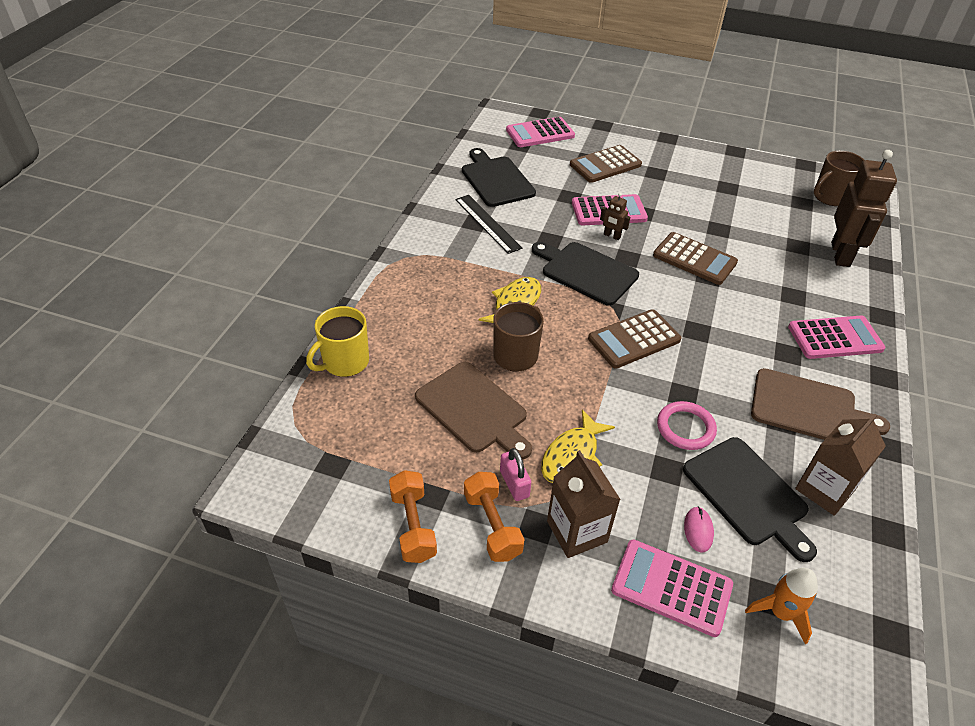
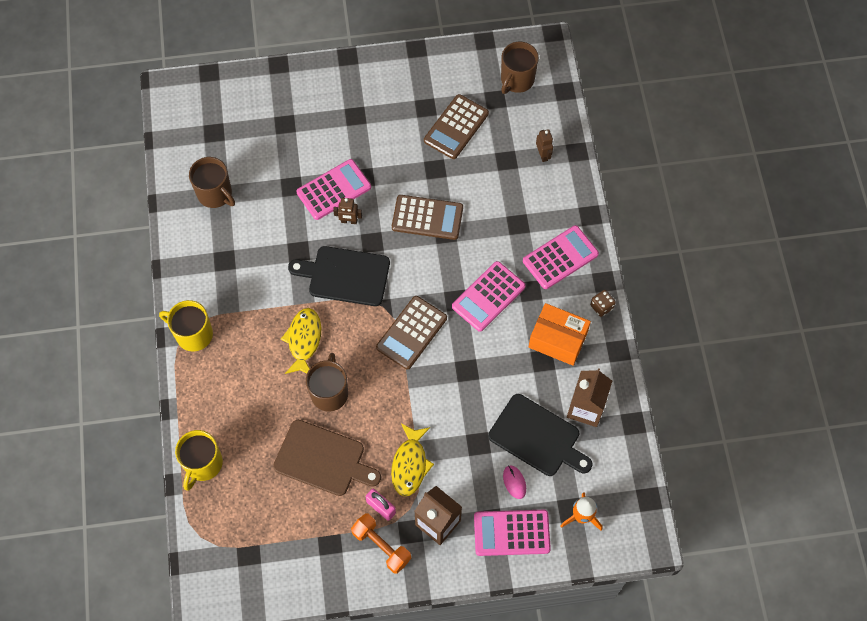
camera: 25 degrees left, 20 degrees up
orange dumbbell [389,470,437,563] -> none
black ruler [455,195,522,254] -> none
black cutting board [462,148,536,207] -> brown mug [189,157,235,208]
pink calculator [506,117,575,147] -> pink calculator moved to [452,261,526,332]
brown calculator [570,145,642,183] -> brown calculator moved to [424,94,489,159]
pink ring [657,401,717,450] -> none
brown cutting board [751,368,890,440] -> orange box [529,303,591,366]
brown robot [831,150,897,267] -> brown robot [536,129,553,162], size x0.44
none -> yellow mug [159,300,213,352]
none -> brown dice [590,290,616,317]

